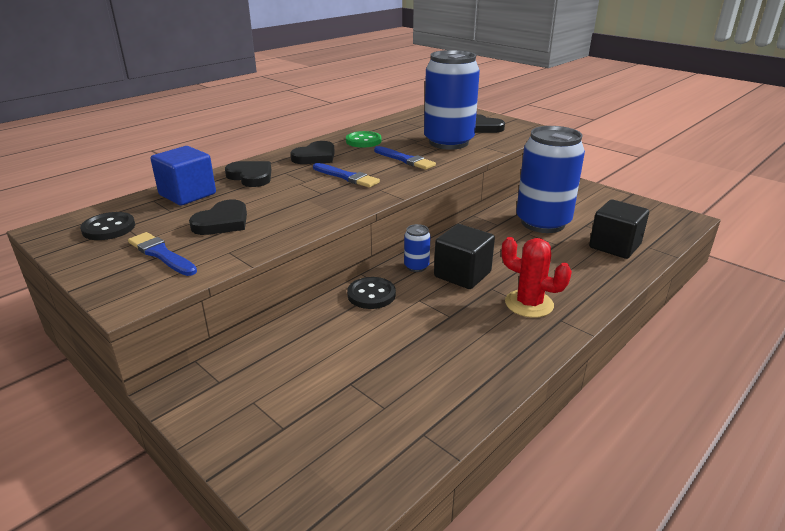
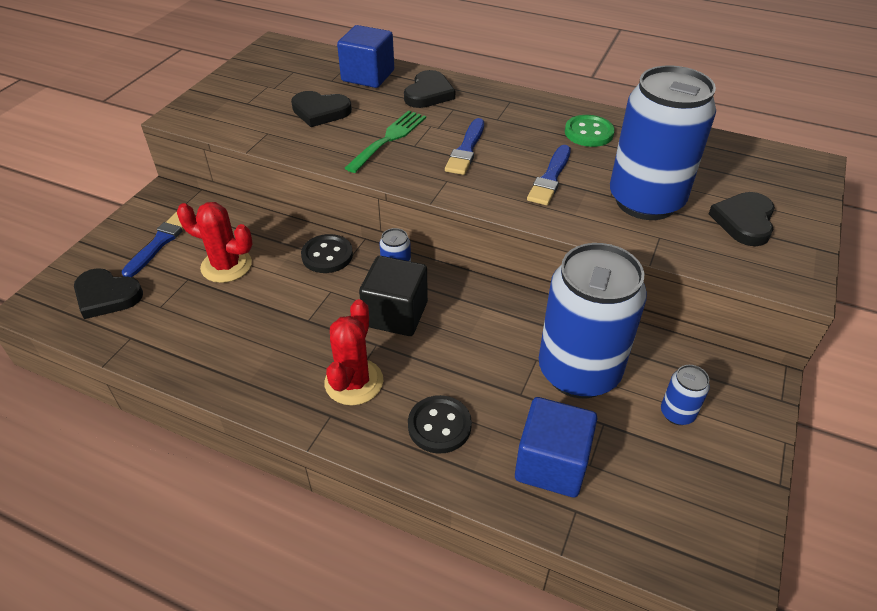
camera: 70 degrees right, 15 degrees up
black button [80,212,135,240] -> black button moved to [408,395,472,454]
blue brush [128,232,197,276] -> blue brush moved to [121,212,184,277]
black heart [290,141,335,164] -> black heart moved to [74,268,143,319]
black cube [589,200,649,259] -> blue cube [515,397,597,497]
none -> red cactus [177,202,253,283]
none -> green fork [345,110,426,173]
none -> blue can [661,365,710,425]

